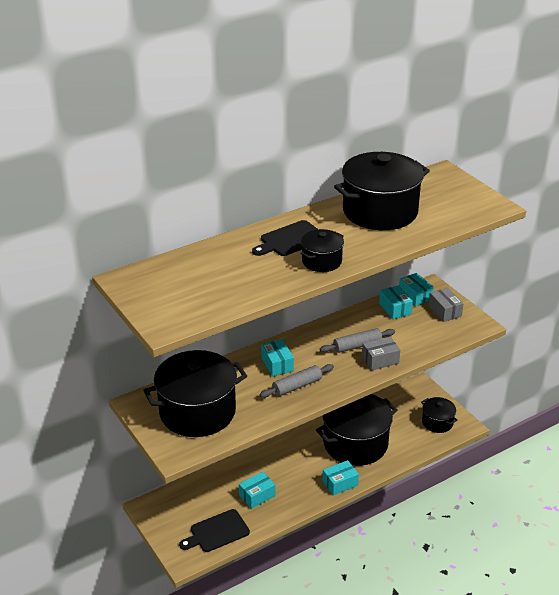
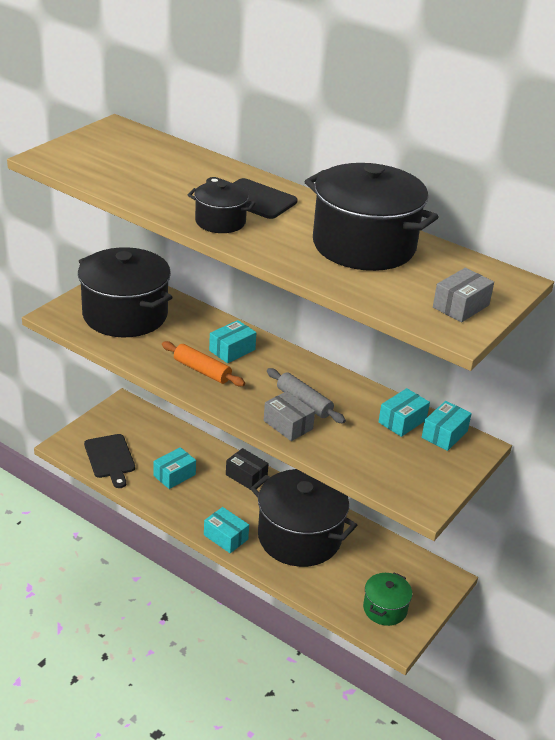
camera: 65 degrees right, 0 degrees up
black cutting board [179,509,250,552] -> black cutting board turned 150 degrees counterclockwise [84,434,135,488]
turquoise box [239,472,275,509] -> turquoise box turned 75 degrees counterclockwise [153,447,196,489]
grey rolling pin [260,364,334,398] -> orange rolling pin [162,341,245,386]
black pot [421,397,457,433] -> green pot [363,572,413,626]
grey box [428,288,464,322] -> grey box moved to [433,268,494,322]
none -> black box [226,448,269,490]

